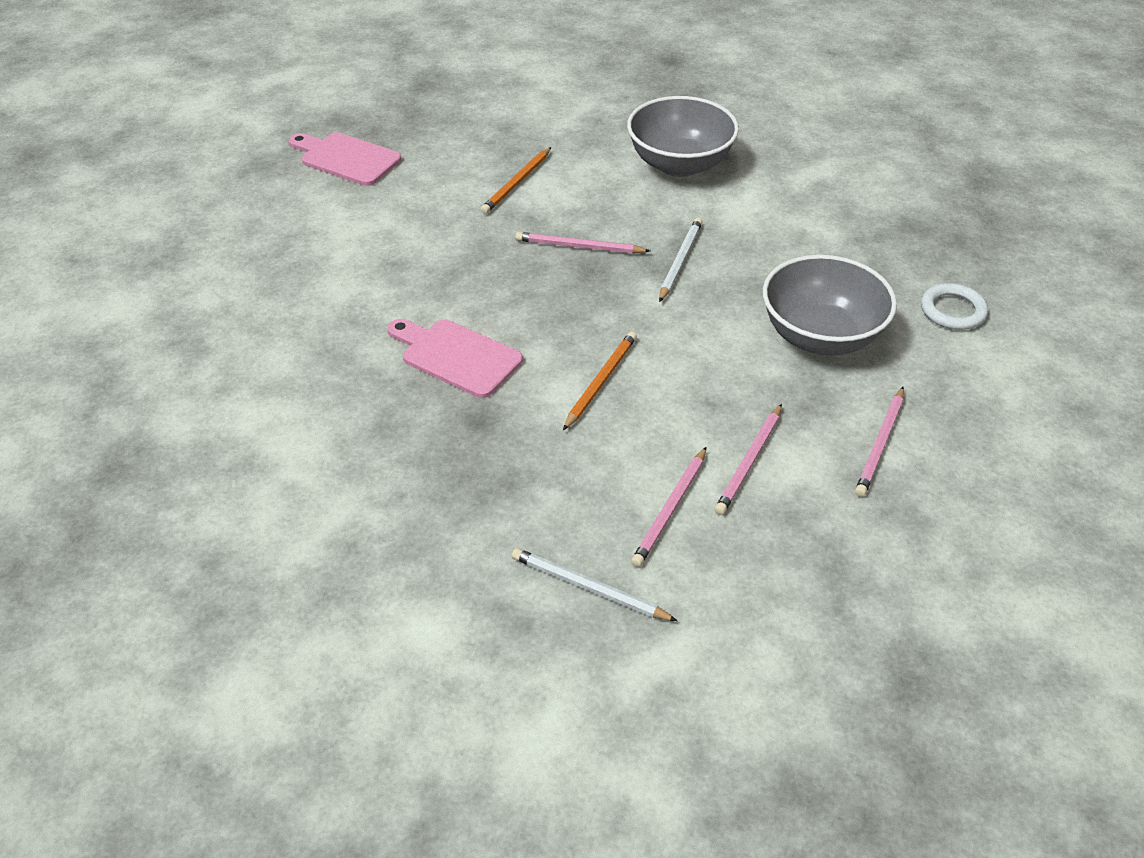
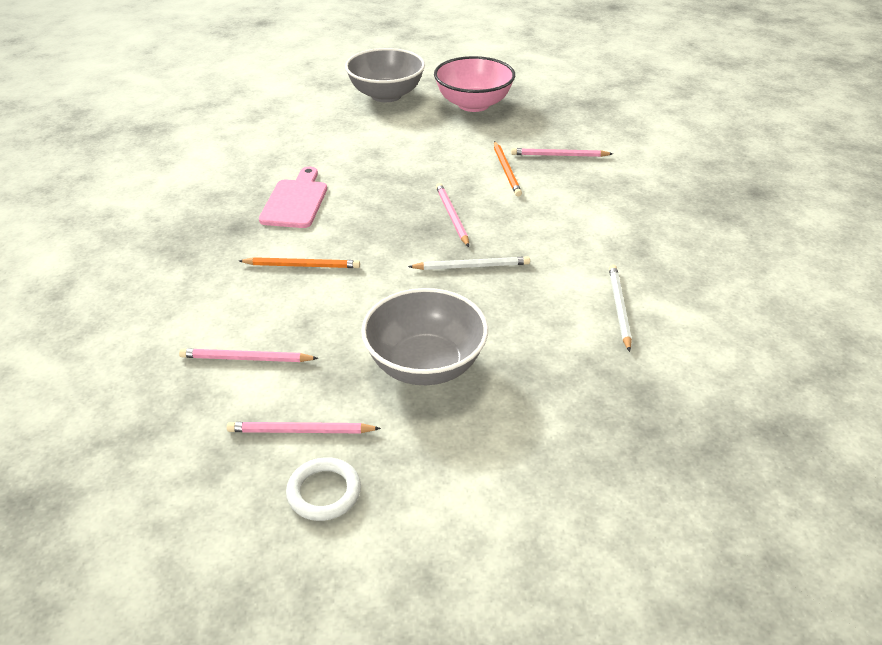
camera: 65 degrees right, 5 degrees down
pink cutting board [289,132,401,186] -> pink bowl [434,56,515,112]
orange pencil [481,147,551,214] -> orange pencil turned 105 degrees counterclockwise [494,141,522,197]
white pencil [512,548,677,621] -> white pencil moved to [609,265,632,352]
grey bowl [627,96,739,177] -> grey bowl moved to [345,48,425,102]
pink pencil [631,447,707,567] -> pink pencil moved to [511,148,613,157]
white ring [921,283,988,330] -> white ring moved to [286,457,361,521]

